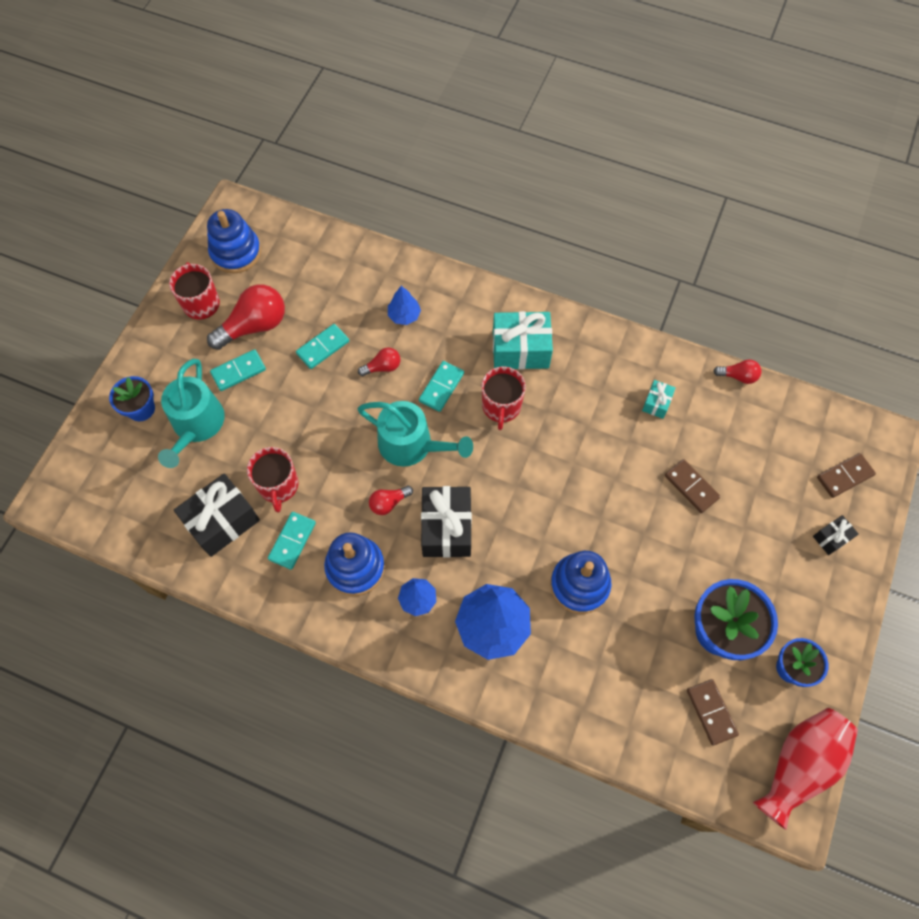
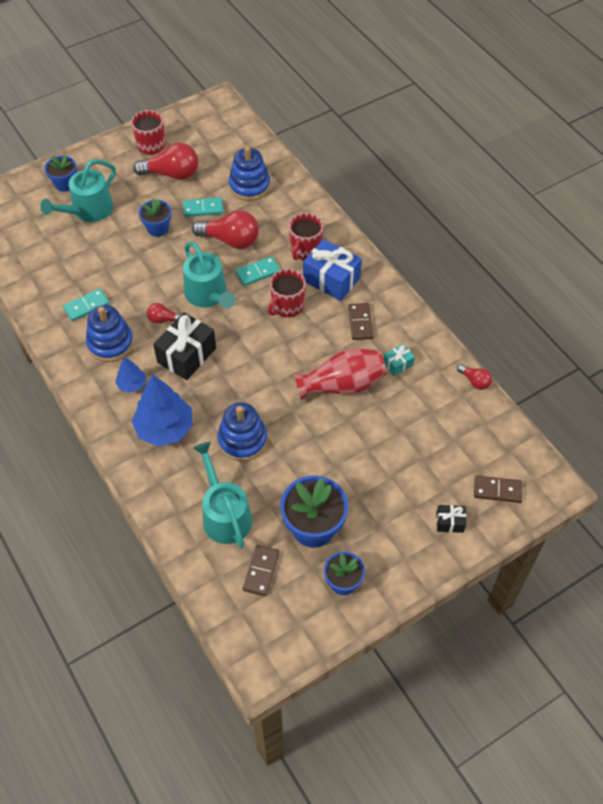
camera: 35 degrees right, 10 degrees down
black gift [174,473,260,557] -> none
blue stacking toy [207,209,261,274] -> blue stacking toy moved to [229,146,270,201]
turquoise domino [210,349,266,391] -> none
red mug [247,447,298,512] -> red mug moved to [289,213,323,260]
red light bulb [358,347,400,376] -> red light bulb [192,210,259,249], size x1.95
blue tree [388,286,421,325] -> none
turquoise gift [493,311,553,370] -> blue gift [303,239,362,301]
brown domino [665,459,720,513] -> brown domino moved to [348,303,374,340]
red vase [753,708,858,830] -> red vase moved to [293,348,387,400]
none -> blue flower pot [139,198,172,237]
none -> turquoise watering can [193,442,252,548]

